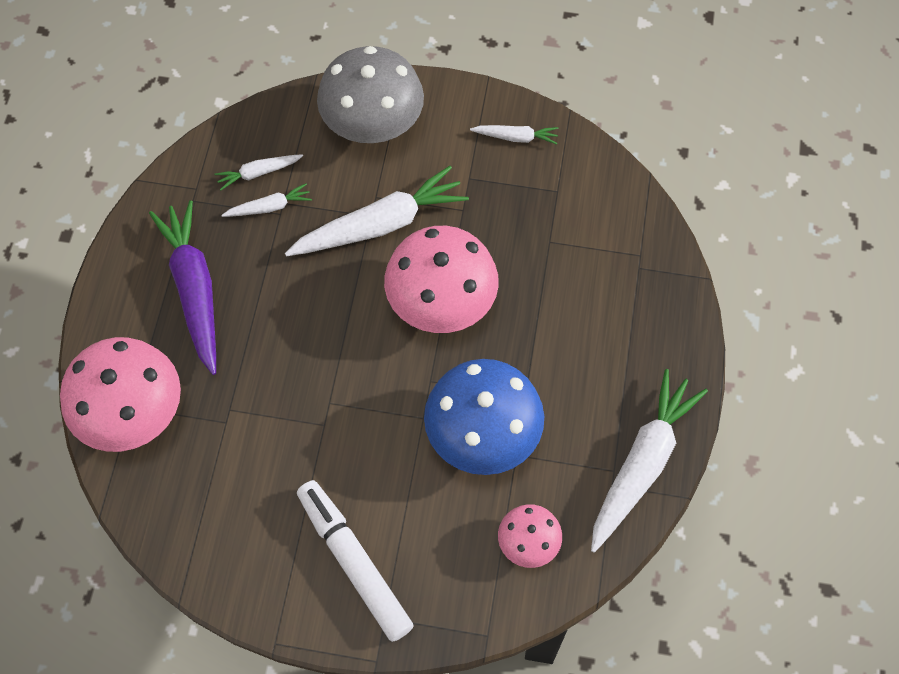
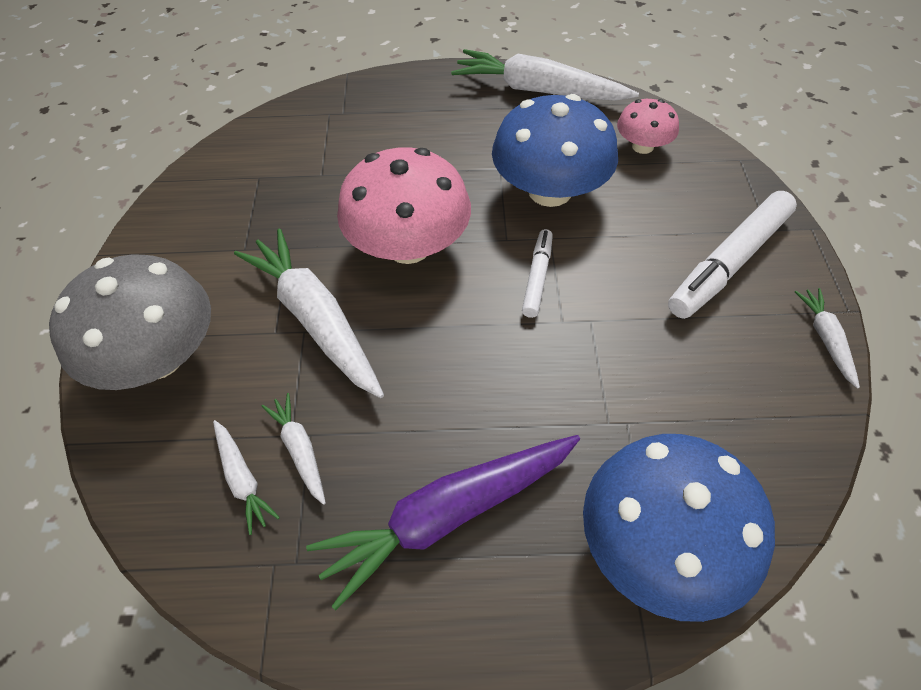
camera: 100 degrees left, 10 degrees down
pink mushroom [60,337,181,452] -> blue mushroom [583,434,775,622]
white carrot [470,125,558,145] -> white carrot moved to [795,288,860,389]
none -> white marker [522,229,553,318]

